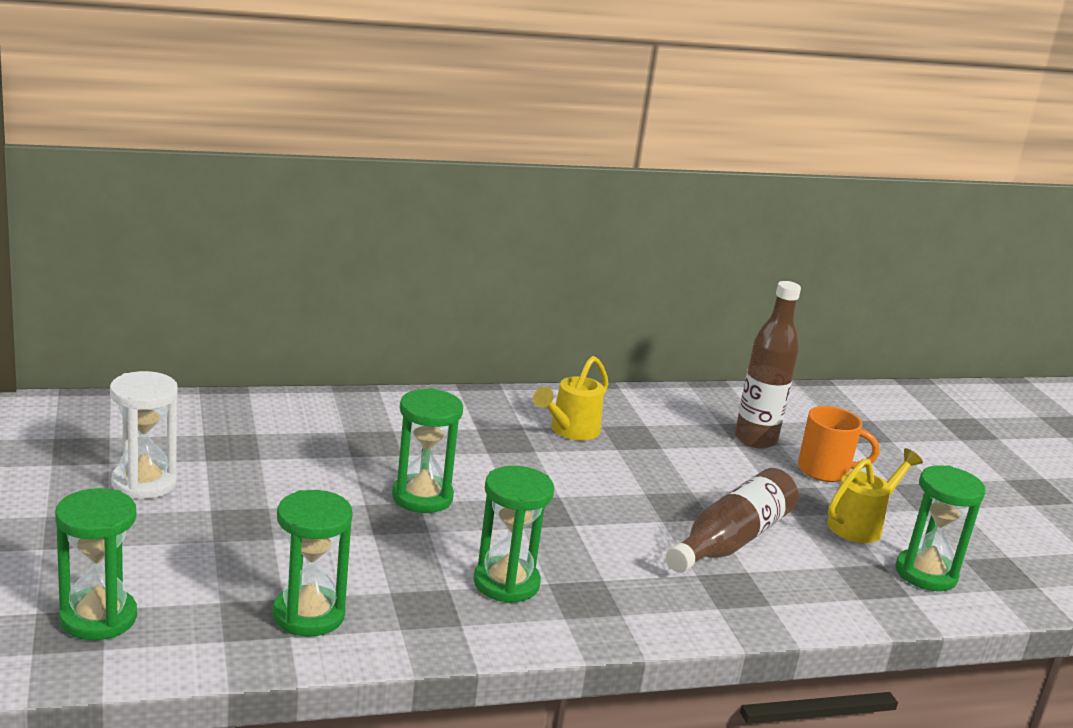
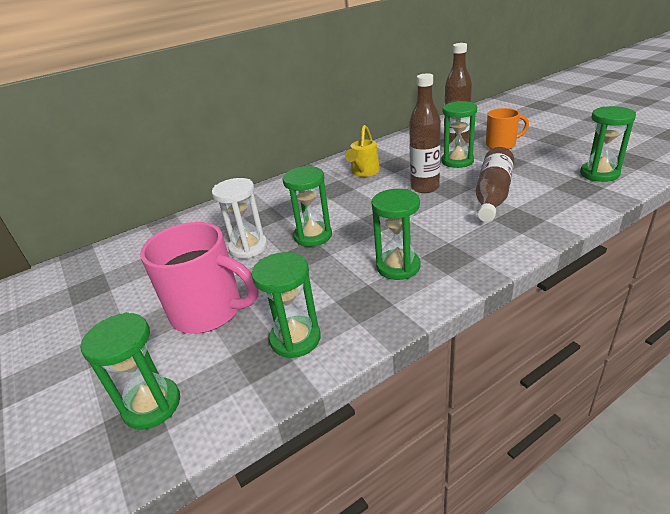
camera: 10 degrees left, 10 degrees up
white hourglass [110,371,178,499] -> white hourglass moved to [212,178,267,259]
yellow watering can [827,448,923,543] -> none
none -> pink mug [140,222,259,334]
none -> brown bottle [409,73,441,193]
none -> green hourglass [441,101,477,168]

